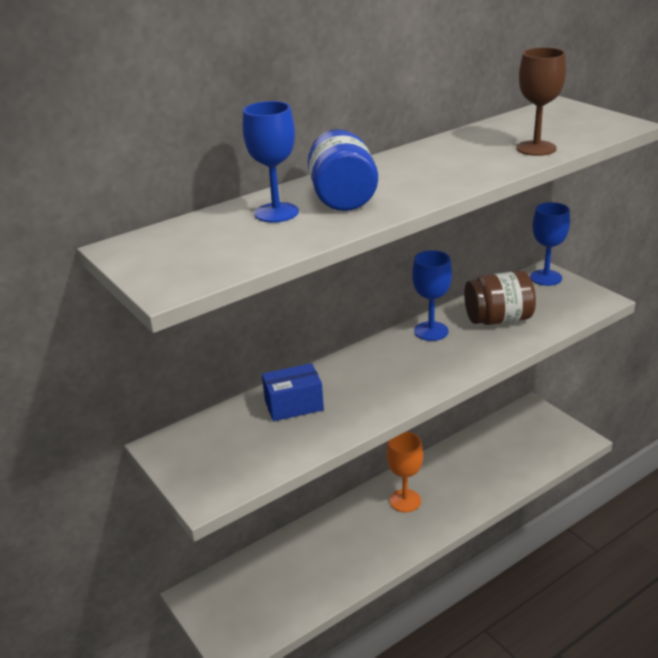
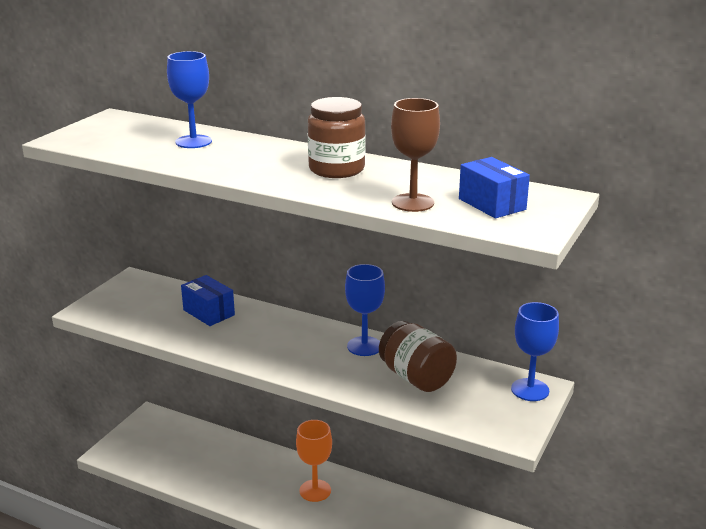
camera: 60 degrees right, 5 degrees down
blue jar [308,129,378,211] -> none
none -> brown jar [308,97,366,178]
none -> blue box [459,157,530,218]

